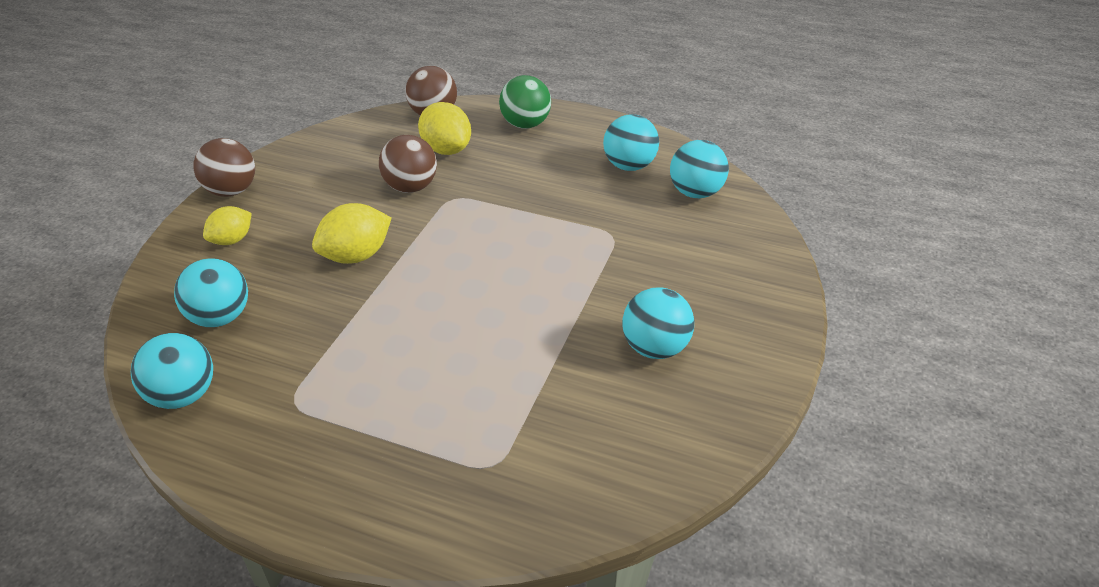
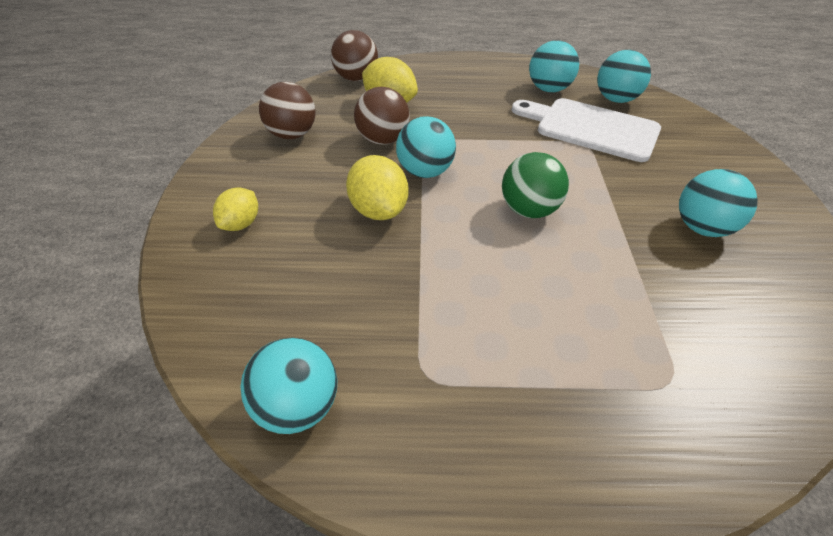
camera: 20 degrees left, 5 degrees up
turquoise ball [174,258,248,327] -> turquoise ball moved to [396,116,456,178]
brown ball [194,138,255,197] -> brown ball moved to [259,82,315,139]
yellow lemon [312,203,391,264] -> yellow lemon turned 60 degrees counterclockwise [346,155,409,220]
green ball [499,75,551,129] -> green ball moved to [502,152,569,218]
none -> white cutting board [512,98,661,162]

